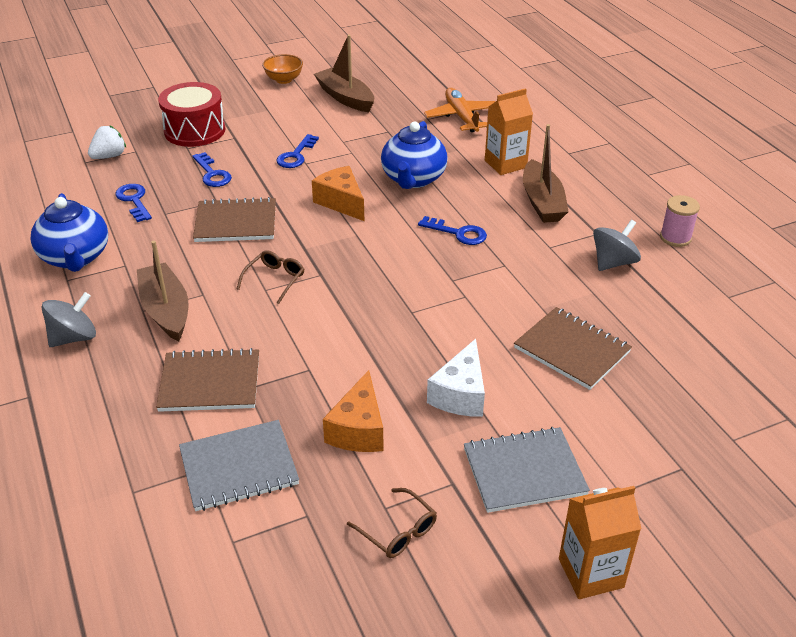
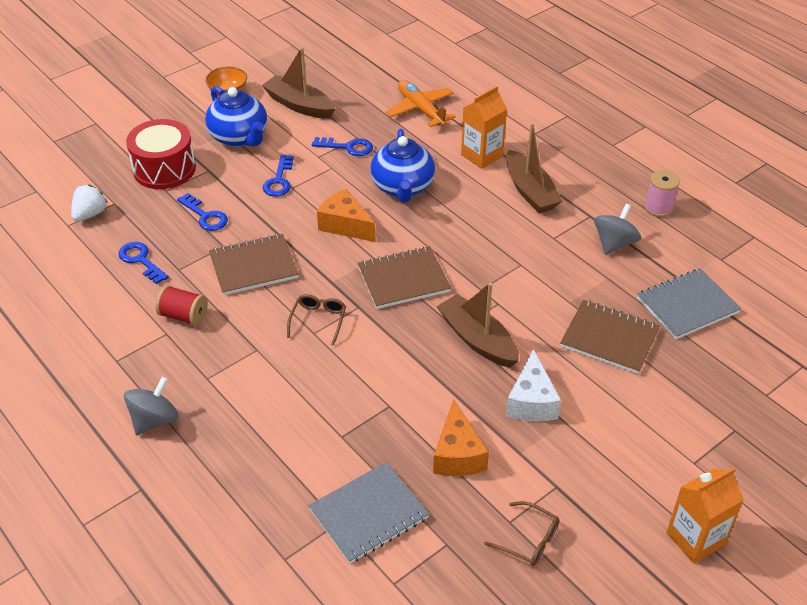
camera: 15 degrees left, 5 degrees up
blue teapot [30,193,108,272] -> blue teapot moved to [205,86,267,147]
brown boat [137,241,188,341] -> brown boat moved to [437,283,519,368]
brown notebook [156,348,259,412] -> brown notebook moved to [358,246,451,309]
blue key [418,216,487,245] -> blue key moved to [312,137,373,156]
grey notebook [464,427,590,513] -> grey notebook moved to [637,268,741,339]
none -> red spool [155,285,208,326]

